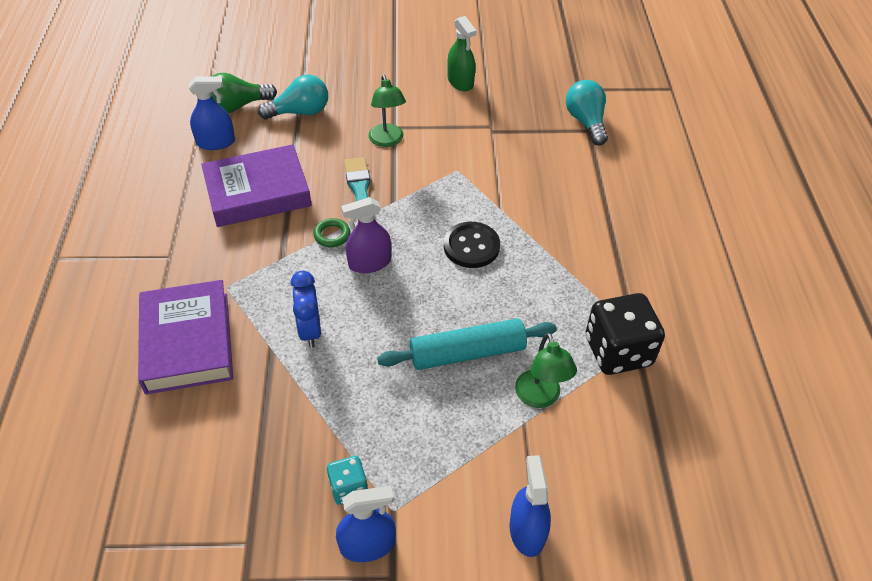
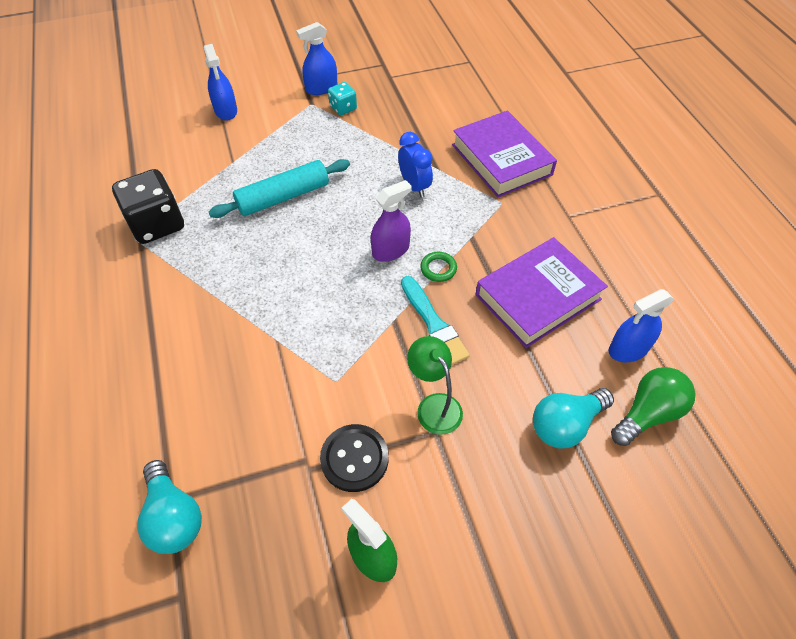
camera: 165 degrees right, 5 degrees up
black button [444,222,500,268] -> black button moved to [320,424,389,492]
green lamp [515,333,577,408] -> none

